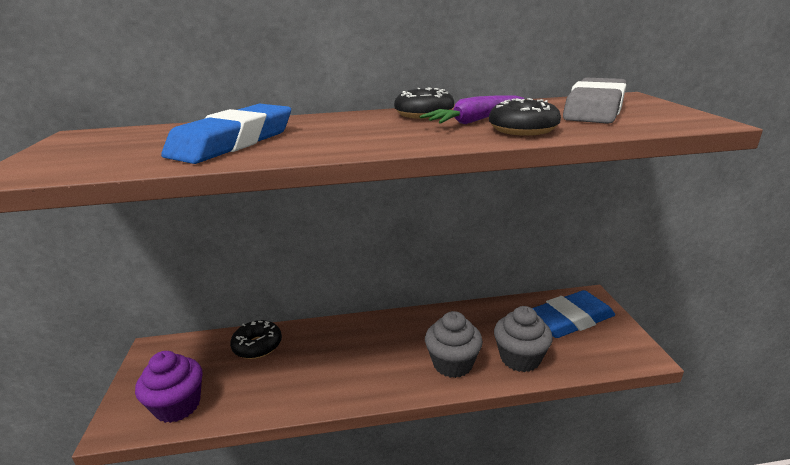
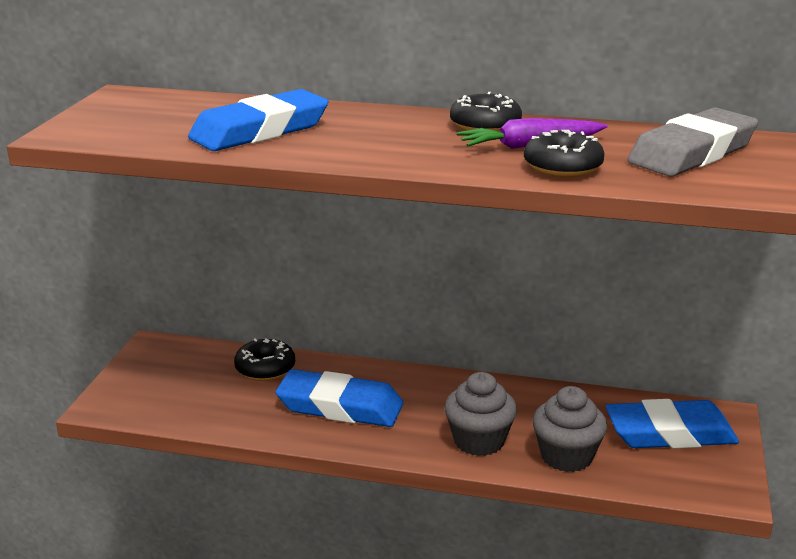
camera: 20 degrees right, 0 degrees up
purple cupcake [135,351,203,423] -> none
none -> blue eraser [276,369,403,427]

